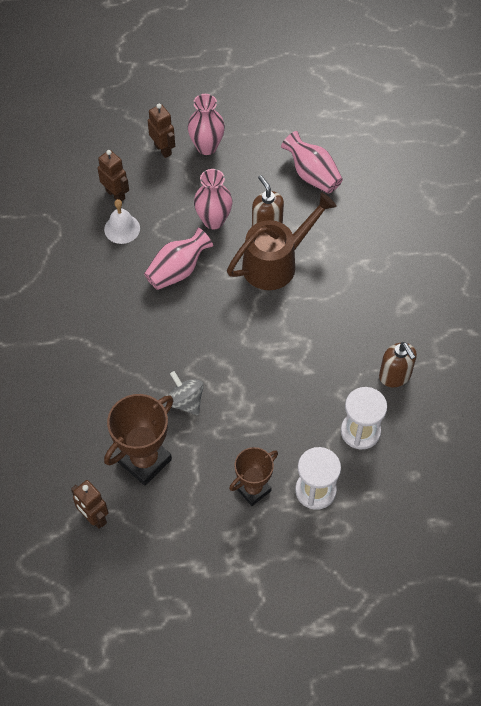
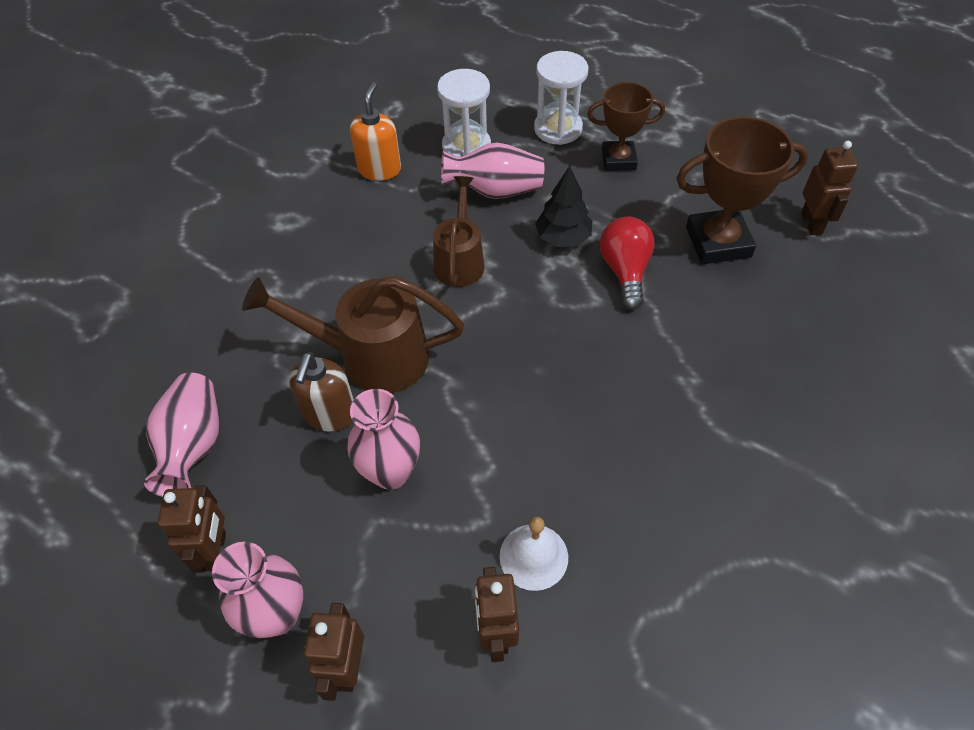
camera: 140 degrees left, 5 degrees down
pink vase [144,228,213,290] -> pink vase moved to [441,142,544,199]
grey spinning top [166,371,204,415] -> red light bulb [600,217,655,310]
brown soap dispenser [379,342,417,387] -> orange soap dispenser [350,82,401,181]
none -> brown robot [158,485,226,573]
none -> brown watering can [433,176,485,287]
none -> black tree [535,166,592,247]

